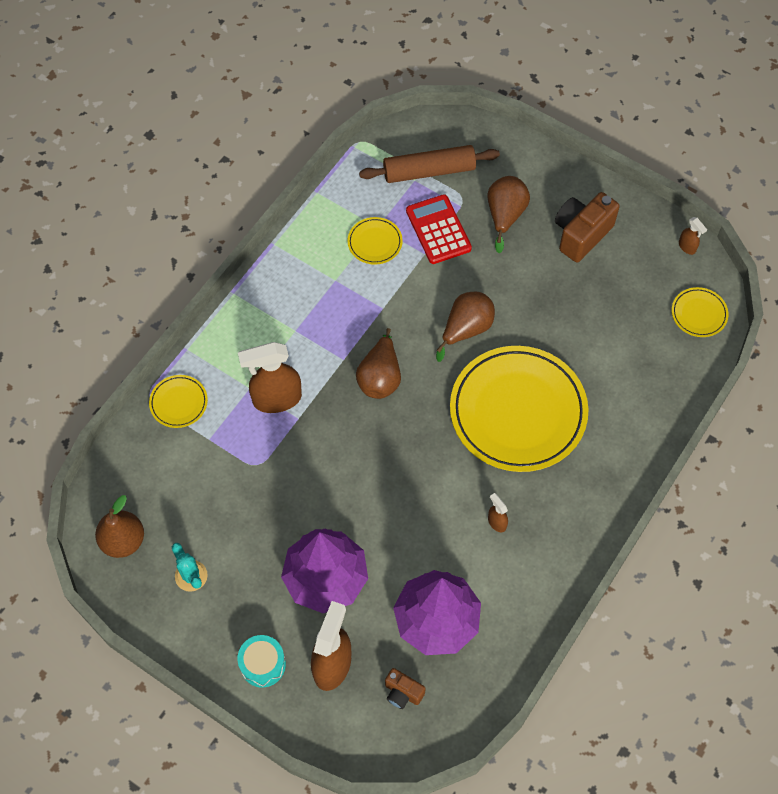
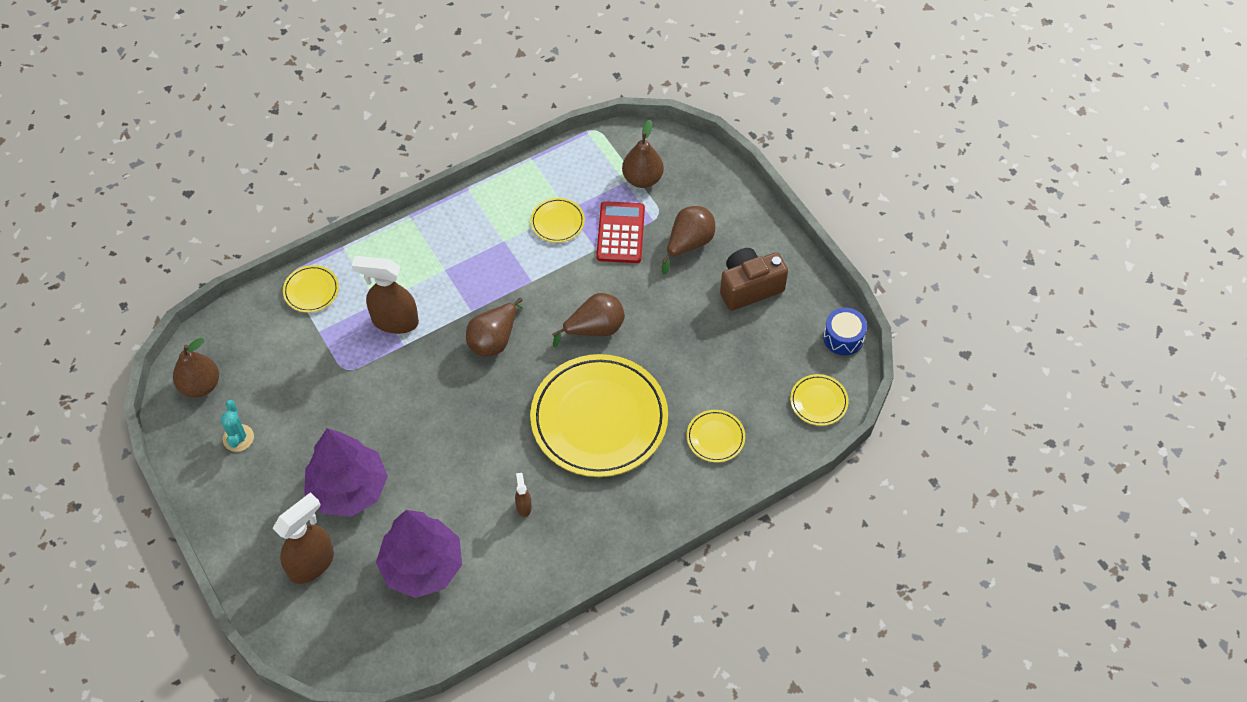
camera: 25 degrees right, 5 degrees down
turquoise drum [237,635,286,687] -> none
brown rolling pin [359,145,500,183] -> brown pear [622,120,664,188]
brown camera [385,668,426,709] -> none
brown spray bottle [679,217,707,255] -> blue drum [823,307,867,355]
none -> yellow plate [687,410,745,462]

